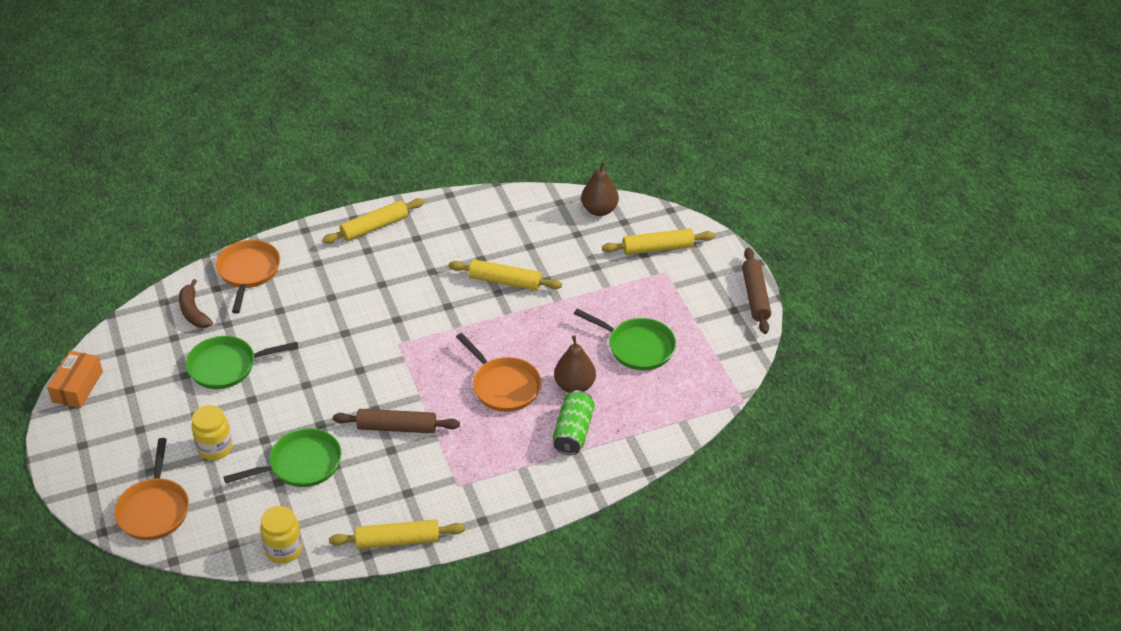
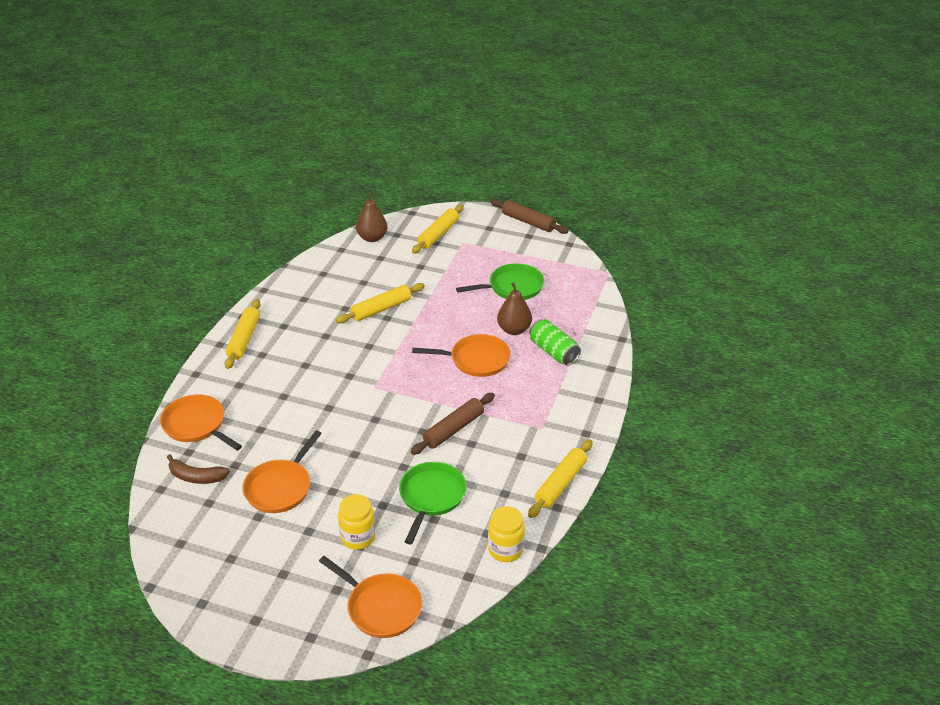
camera: 50 degrees left, 5 degrees down
orange box [47,351,103,408] -> none
green pan [186,336,299,389] -> orange pan [242,430,322,513]

